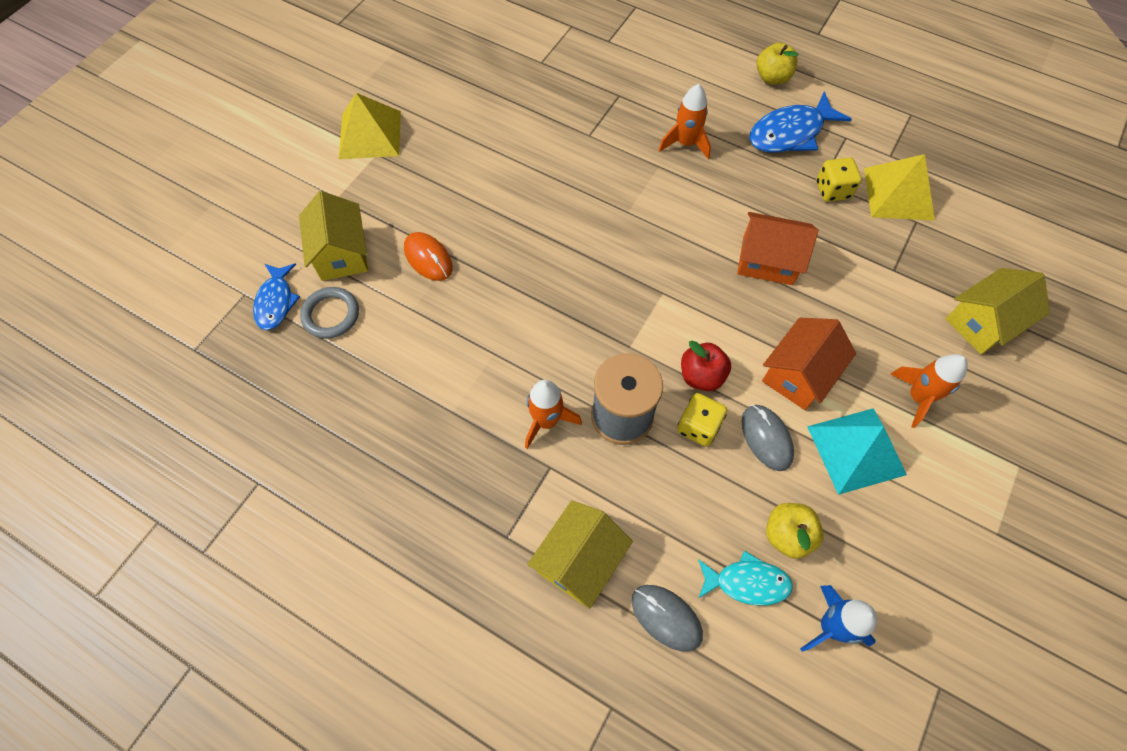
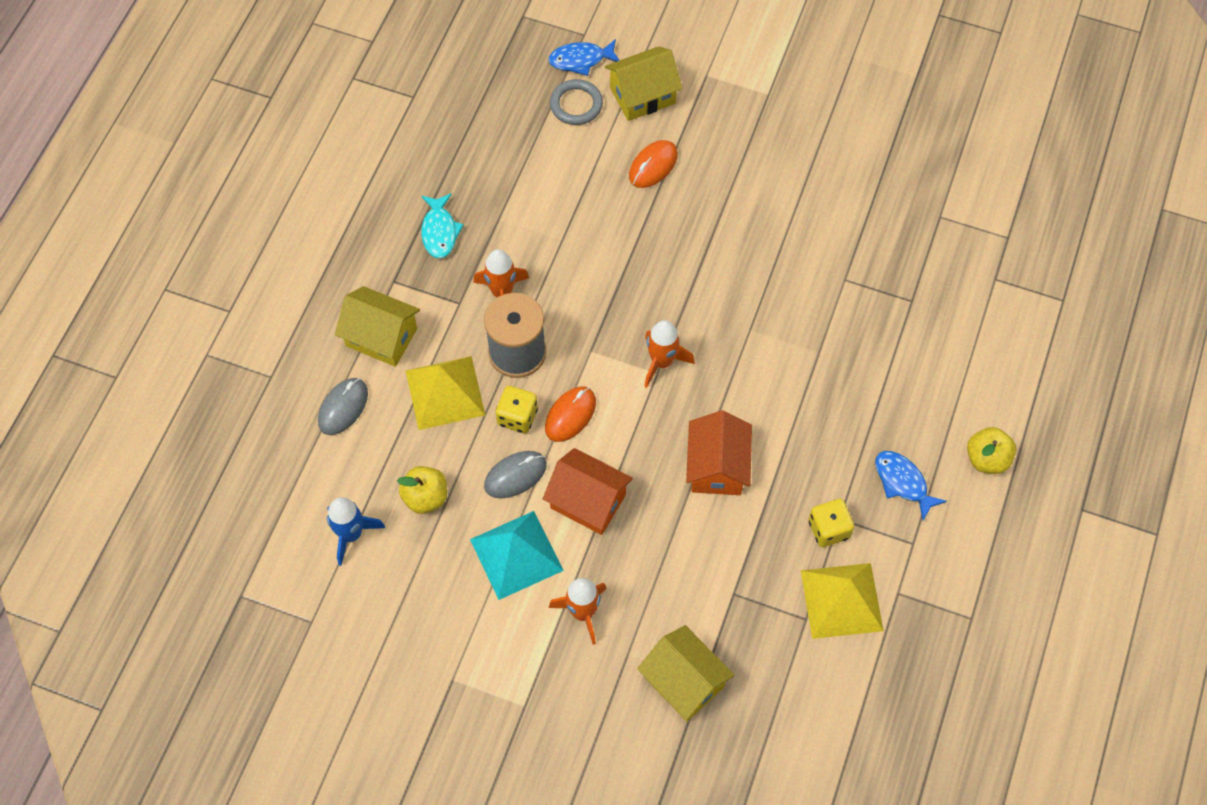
camera: 80 degrees right, 0 degrees up
yellow pyramid [339,93,401,159] -> yellow pyramid moved to [406,356,485,430]
orange rocket [659,84,711,159] -> orange rocket moved to [644,320,695,388]
red apple [681,340,731,391] -> orange mouse [545,387,596,442]
turquoise fish [698,551,793,606] -> turquoise fish moved to [421,193,464,259]
blue fish [749,91,852,153] -> blue fish [875,451,947,521], size x0.64

